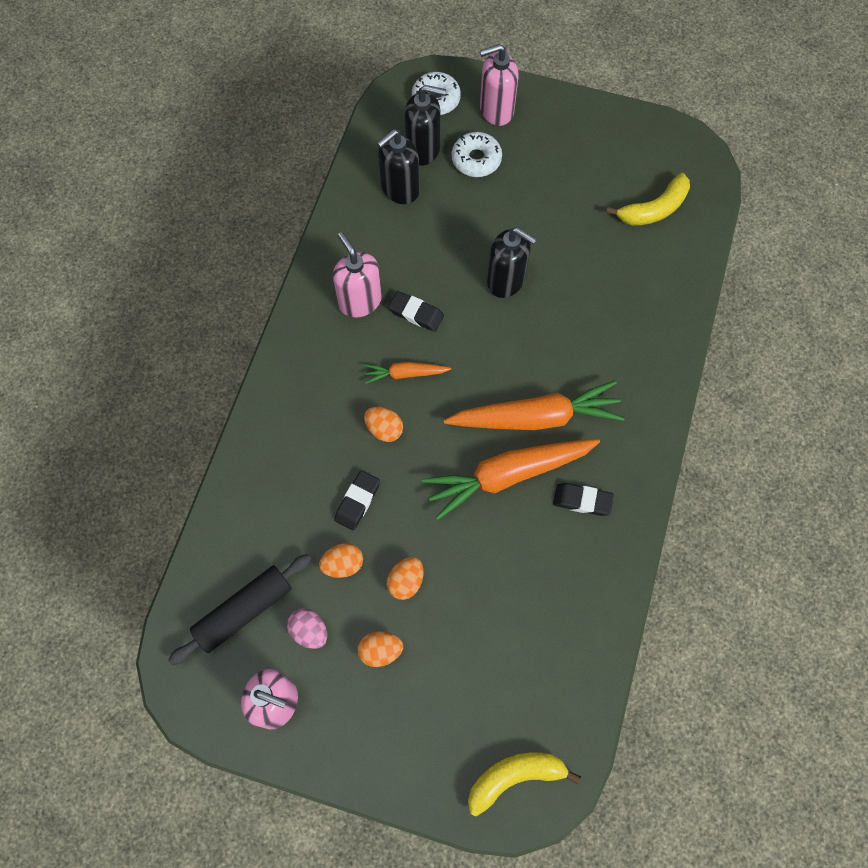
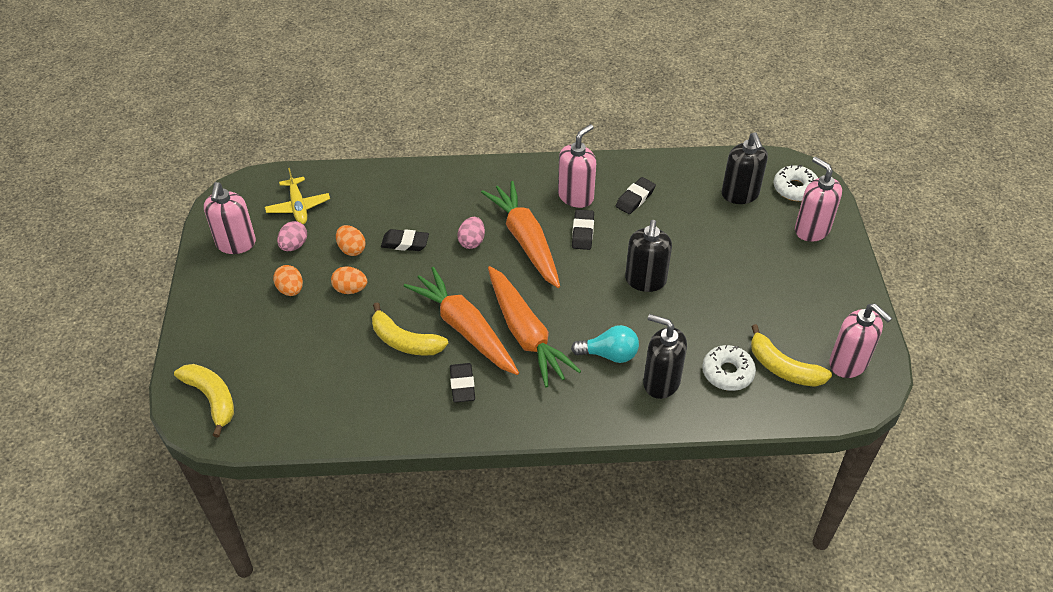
camera: 70 degrees right, 20 degrees down
black rolling pin [168,554,312,665] -> yellow plane [265,168,330,224]
orange carrot [364,362,451,384] -> orange carrot [481,181,560,288], size x2.02
orange egg [364,407,403,442] -> pink egg [457,217,485,249]
black soap dispenser [377,129,420,204] -> black soap dispenser moved to [643,314,687,399]
white donut [452,132,502,177] -> white donut moved to [702,345,756,391]
none -> yellow banana [372,302,448,356]
none -> turquoise light bulb [571,325,639,363]
none -> black eraser [616,177,656,214]
none -> pink soap dispenser [829,303,892,378]

